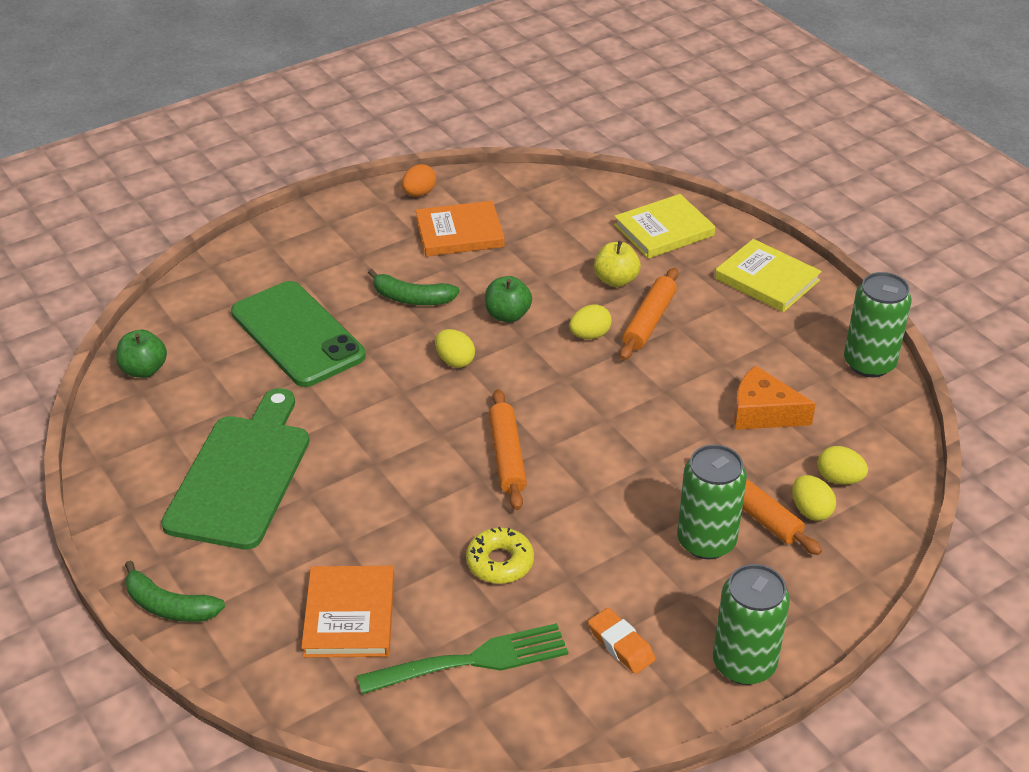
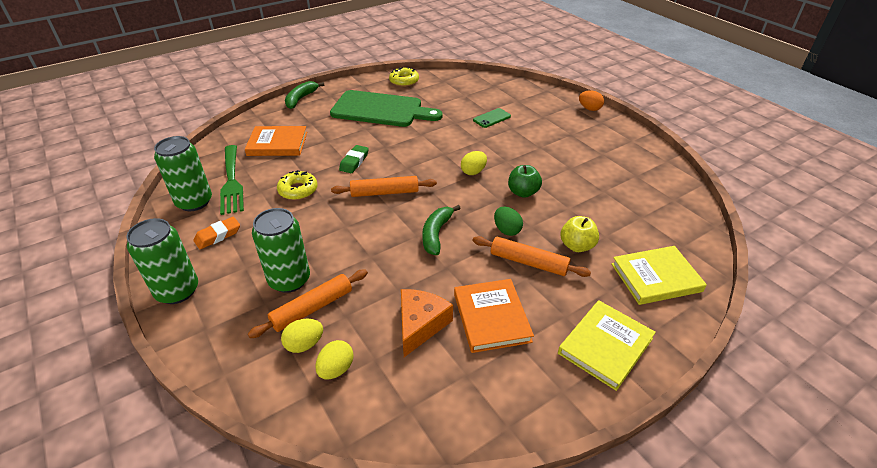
camera: 90 degrees right, 0 degrees up
green apple [116,330,167,378] -> none
green phone [231,281,366,387] -> green phone [473,108,511,128], size x0.43
green banana [368,269,460,305] -> green banana moved to [422,205,461,255]
orange egg [402,164,436,196] -> orange egg moved to [579,90,604,111]
orange book [416,201,505,256] -> orange book moved to [454,279,534,353]
yellow egg [569,304,612,339] -> green egg [494,207,523,236]
yellow book [614,194,715,259] -> yellow book turned 75 degrees counterclockwise [611,246,707,305]
green can [844,272,912,377] -> green can moved to [154,136,212,211]
none -> green eraser [339,145,369,173]
none -> yellow donut [389,67,419,87]

